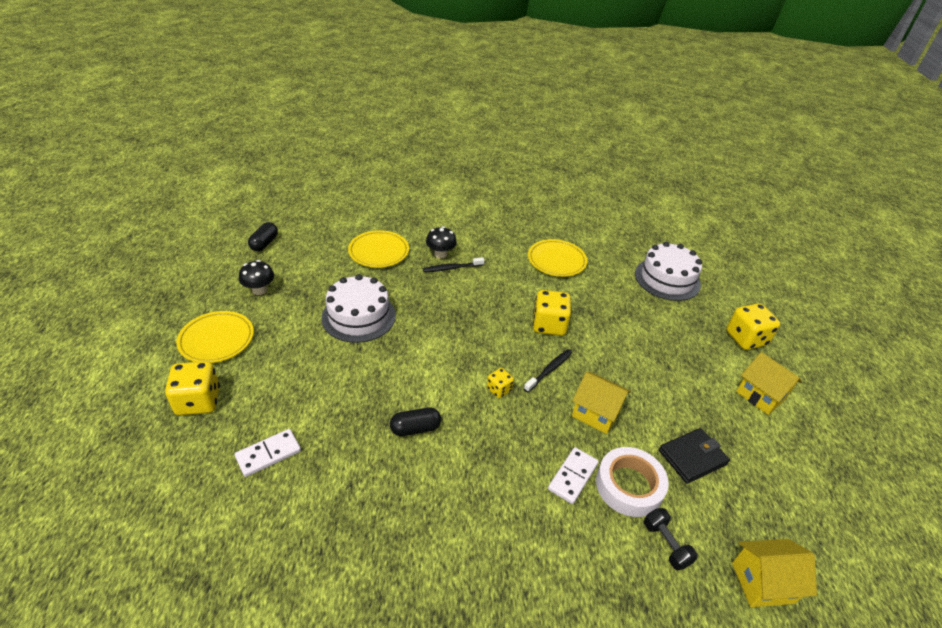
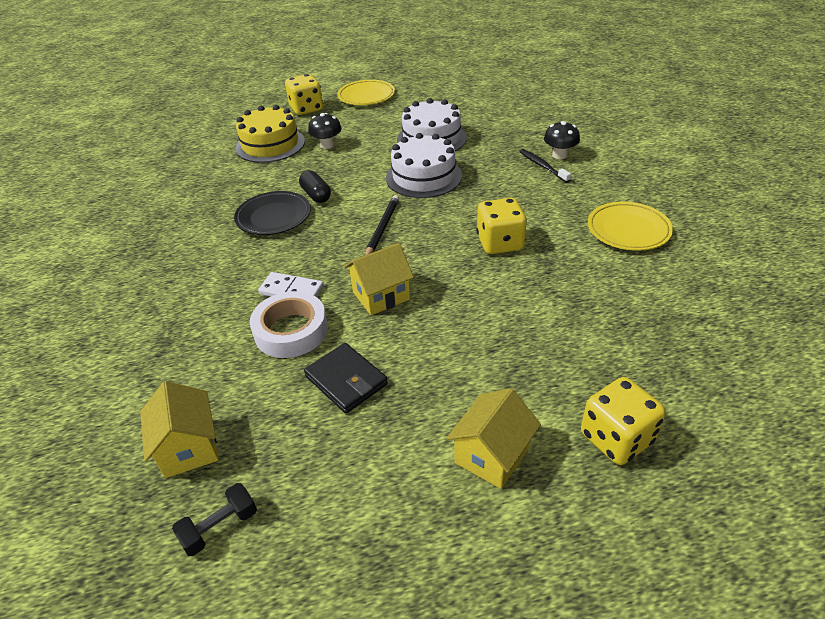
camera: 80 degrees right, 0 degrees up
white domino [235,429,301,477] -> yellow cake [235,105,305,163]
black mushroom [239,260,274,295] -> black mushroom moved to [308,113,342,149]
black capsule [248,222,278,251] -> none
yellow plate [348,230,409,268] -> none
yellow dice [487,368,514,398] -> black pencil [365,195,399,255]
black toothbrush [524,349,572,392] -> none
yellow house [572,372,631,434] -> yellow house turned 45 degrees clockwise [344,243,414,315]
white cake [635,242,702,301] -> white cake moved to [386,133,462,198]
black dumbbell [644,508,698,570] -> black dumbbell moved to [172,483,257,556]
none -> black plate [234,191,311,235]

